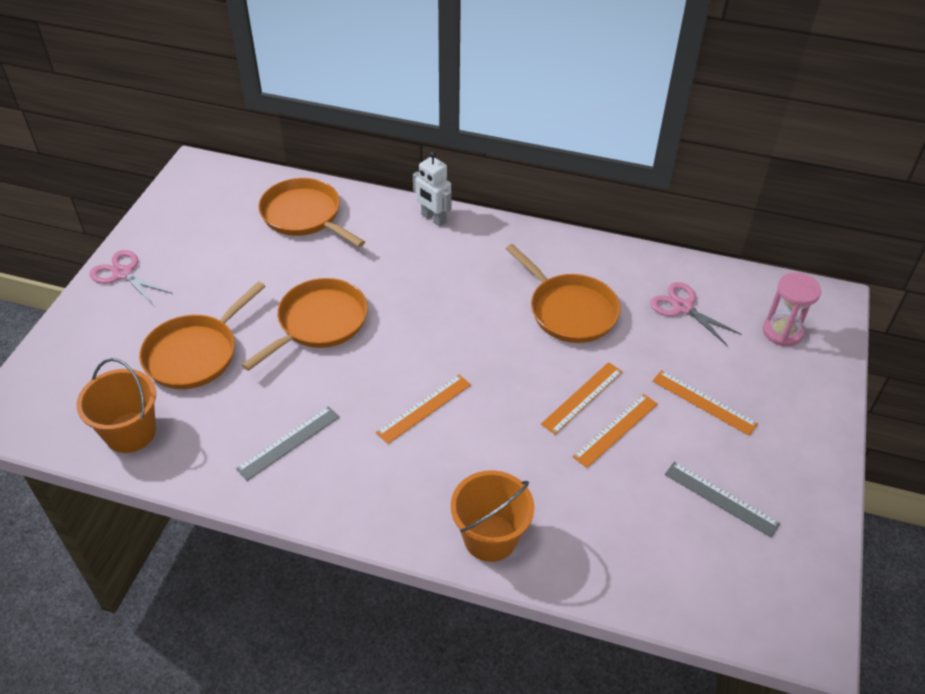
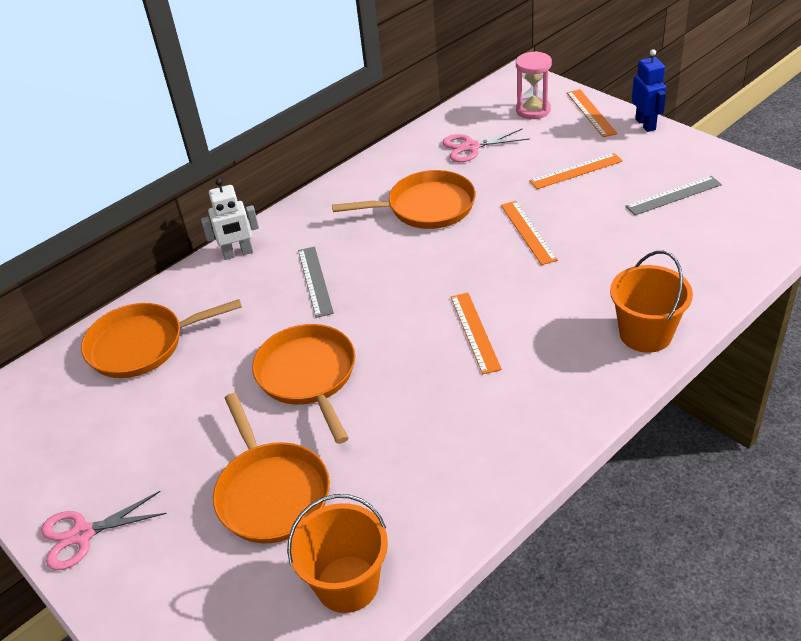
camera: 55 degrees left, 5 degrees down
grey ruler [236,406,340,481] -> grey ruler moved to [298,246,334,318]
orange ruler [572,394,658,468] -> orange ruler moved to [567,89,617,137]
none -> blue robot [632,49,666,132]

